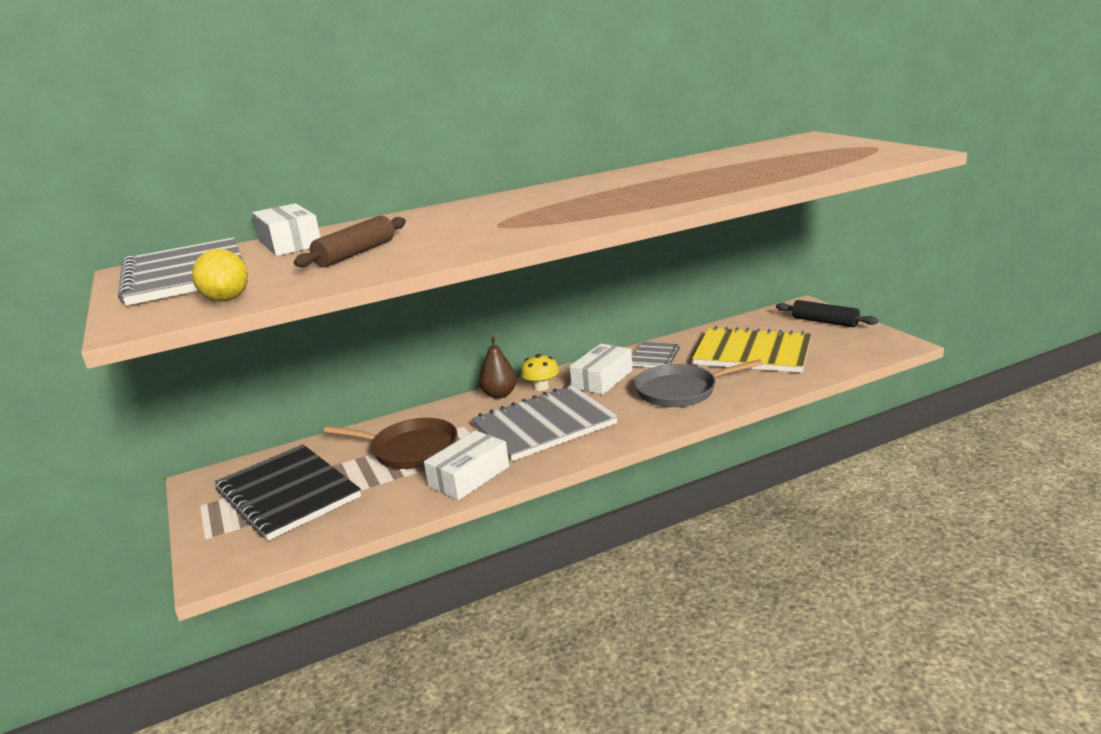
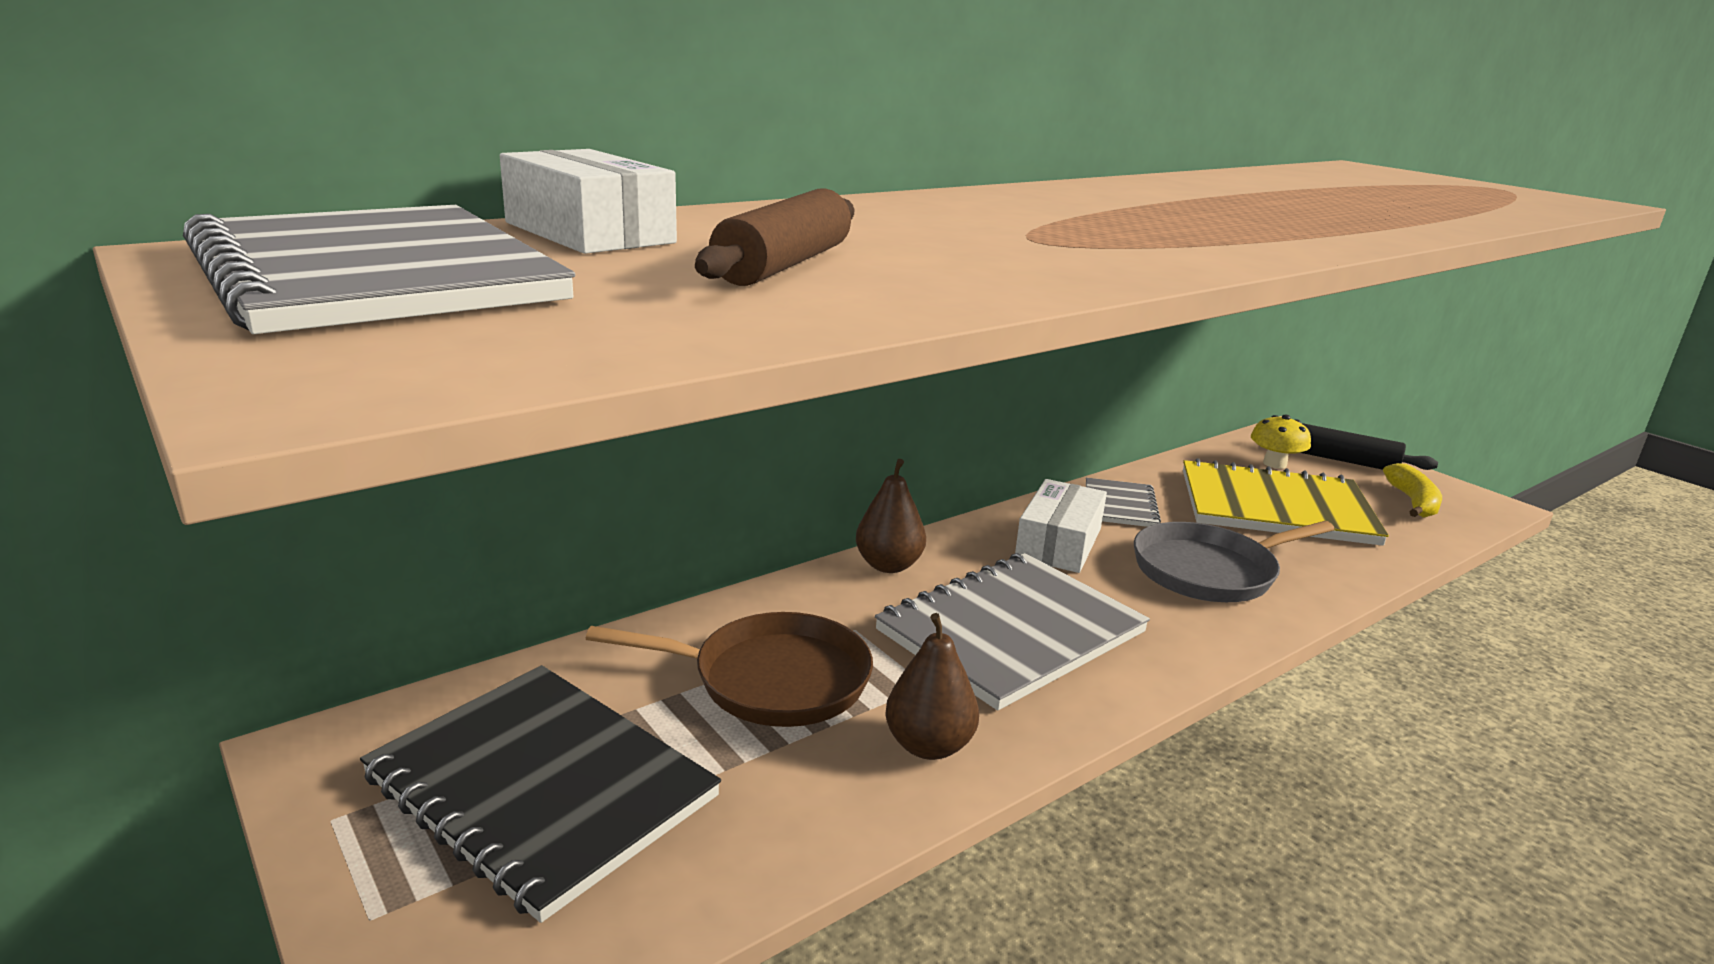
camera: 15 degrees left, 0 degrees up
yellow lemon [192,249,248,302] -> none
white box [424,430,509,500] -> brown pear [885,613,979,760]
yellow mushroom [520,354,559,391] -> yellow mushroom moved to [1251,414,1311,469]
none -> yellow banana [1383,463,1442,517]

